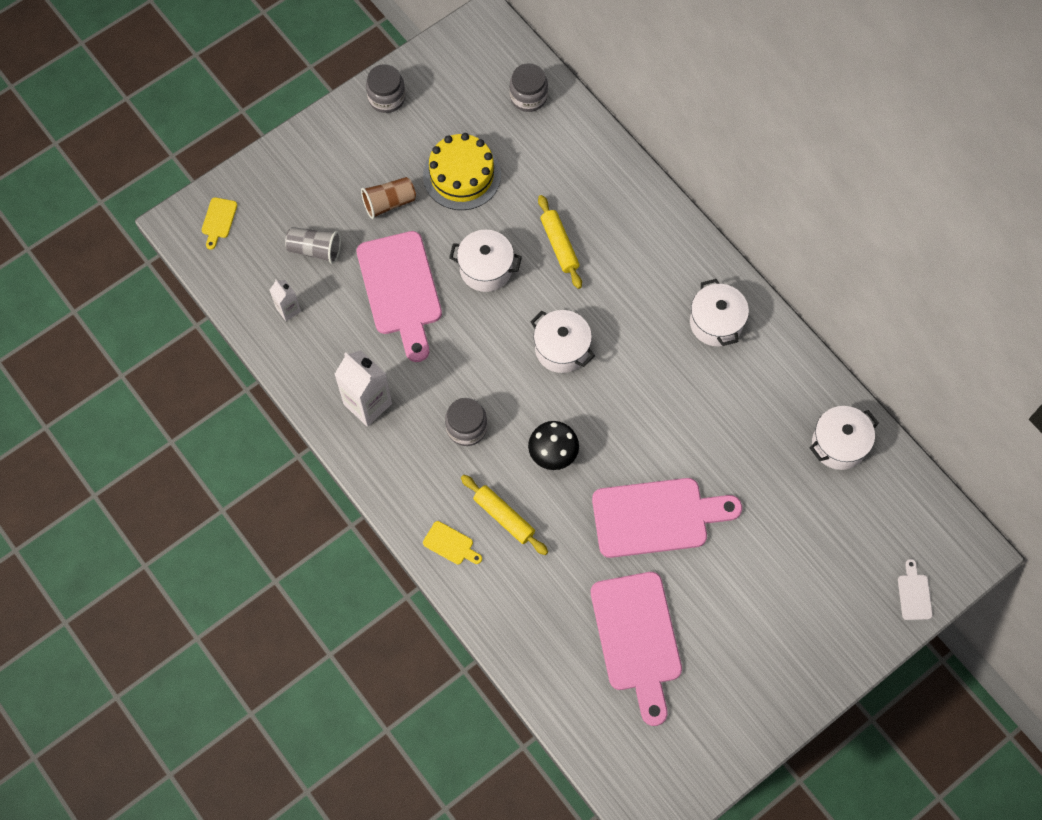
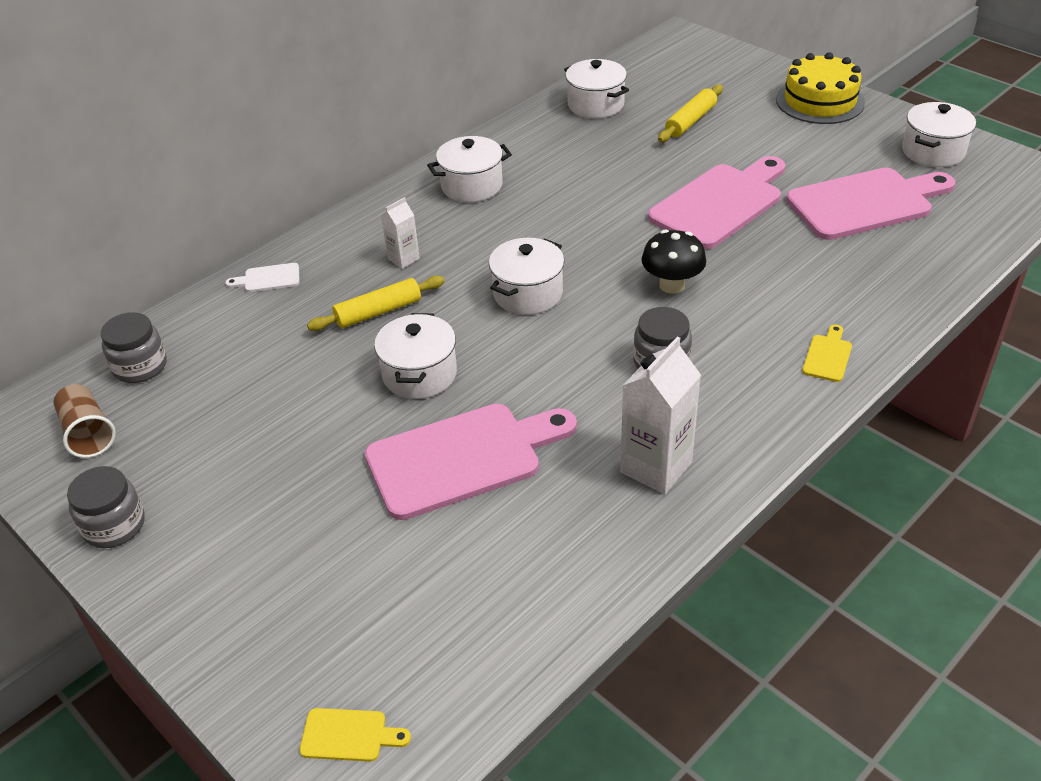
camera: 95 degrees left, 25 degrees down
white carton [270,280,301,321] -> white carton moved to [381,197,420,269]
grey cup [285,227,341,264] -> none
brown cup [361,177,416,219] -> brown cup moved to [54,384,116,458]
yellow cake [423,133,501,210] -> yellow cake moved to [776,52,865,124]
yellow rolling pin [461,475,548,555] -> yellow rolling pin moved to [658,84,723,142]
pink cutting board [592,478,742,558] -> pink cutting board turned 60 degrees clockwise [648,156,785,249]
white cutting board [898,559,933,620] -> white cutting board moved to [225,263,300,292]
none -> white pot [902,102,976,167]

